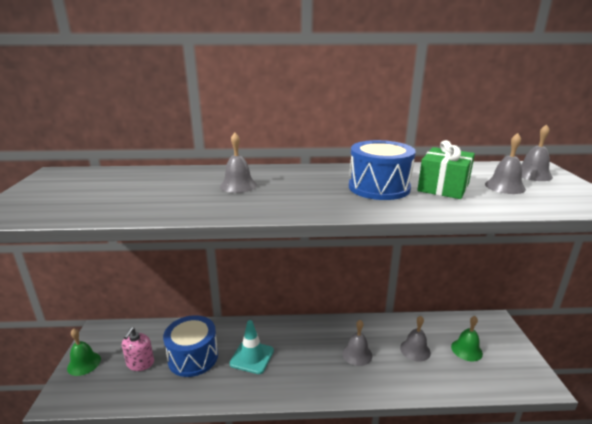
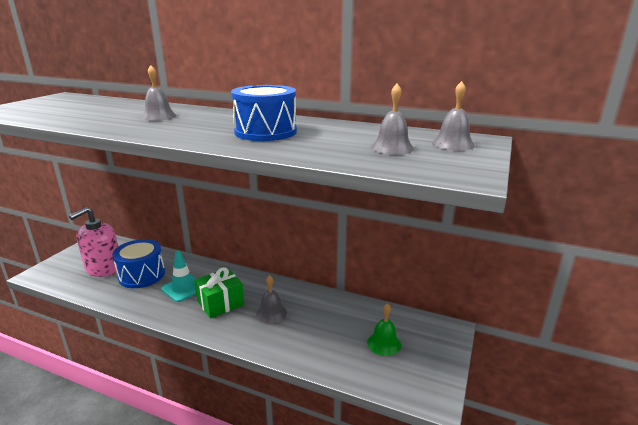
camera: 25 degrees right, 0 degrees up
green bell [67,328,101,376] -> none
pink soap dispenser [122,327,154,371] -> pink soap dispenser [69,207,118,277], size x1.67
grey bell [400,316,431,362] -> none
green gift [417,140,475,199] -> green gift moved to [194,267,244,318]

